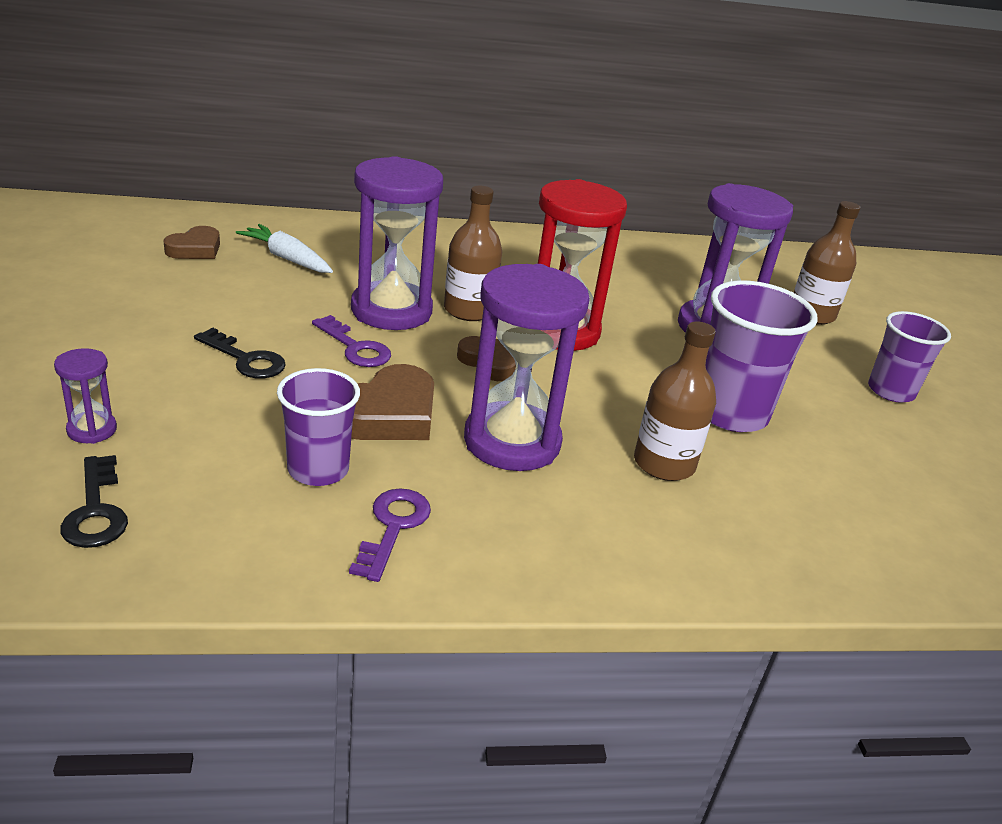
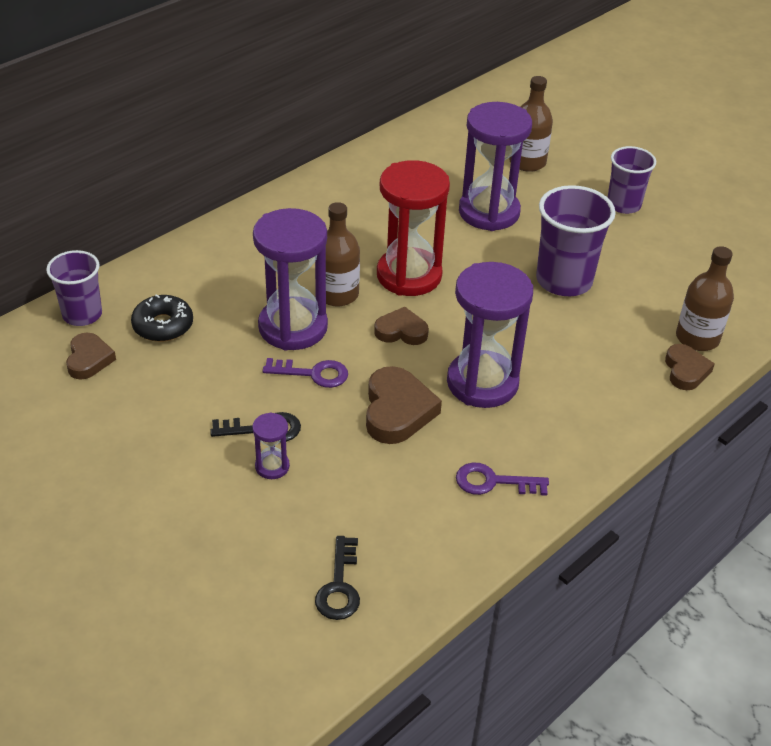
camera: 35 degrees left, 10 degrees up
purple hourglass [54,348,117,444] -> purple hourglass moved to [252,412,290,479]
black key [60,455,128,548] -> black key turned 60 degrees clockwise [315,536,360,620]
white carrot [236,224,333,273] -> black donut [131,294,193,342]
purple cup [277,368,360,486] -> purple cup moved to [46,250,102,326]
purple key [349,488,431,582] -> purple key turned 60 degrees counterclockwise [456,462,549,496]
brown bottle [634,322,716,481] -> brown bottle moved to [676,246,734,351]
none -> brown heart [665,344,715,390]

